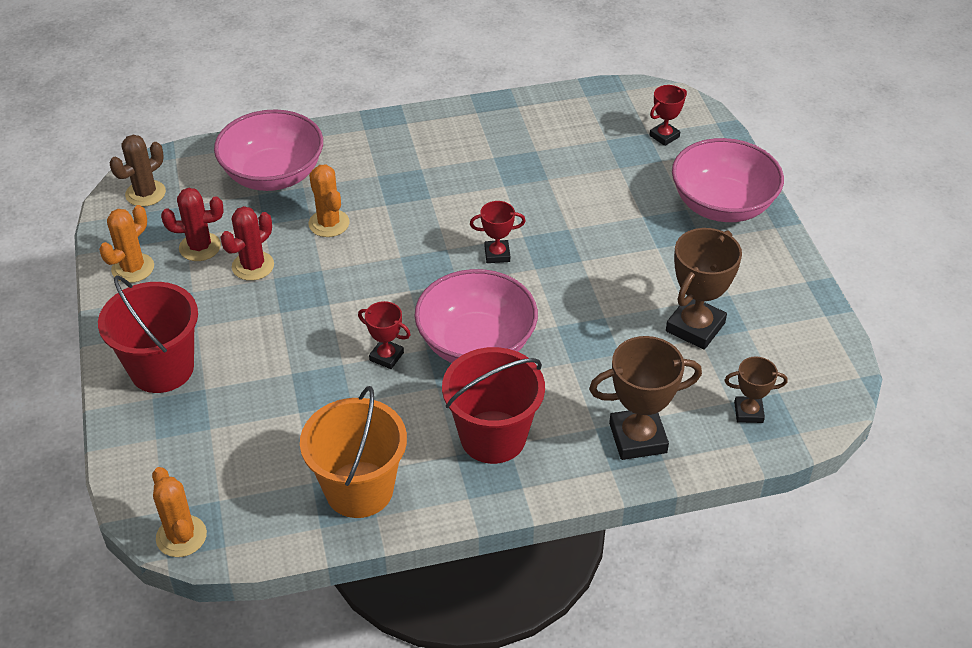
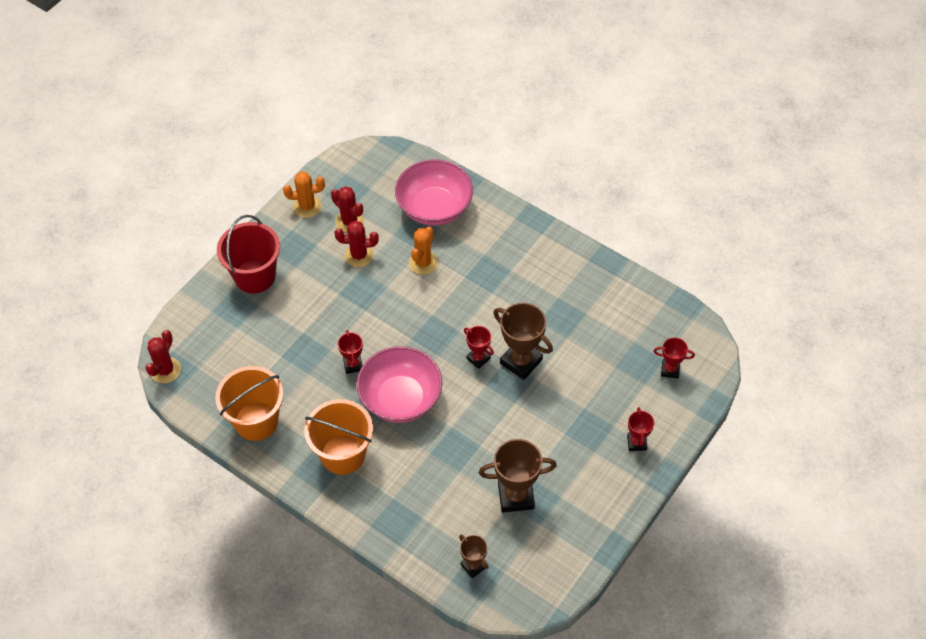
camera: 50 degrees right, 10 degrees up
brown cactus [110,135,166,207] -> none
orange cactus [152,467,207,557] -> red cactus [146,330,181,383]
red bucket [442,347,545,464] -> orange bucket [304,399,373,475]
brown trophy [589,336,702,460] -> brown trophy moved to [493,303,553,380]
pink bowl [672,138,784,222] -> red trophy [627,407,654,451]

